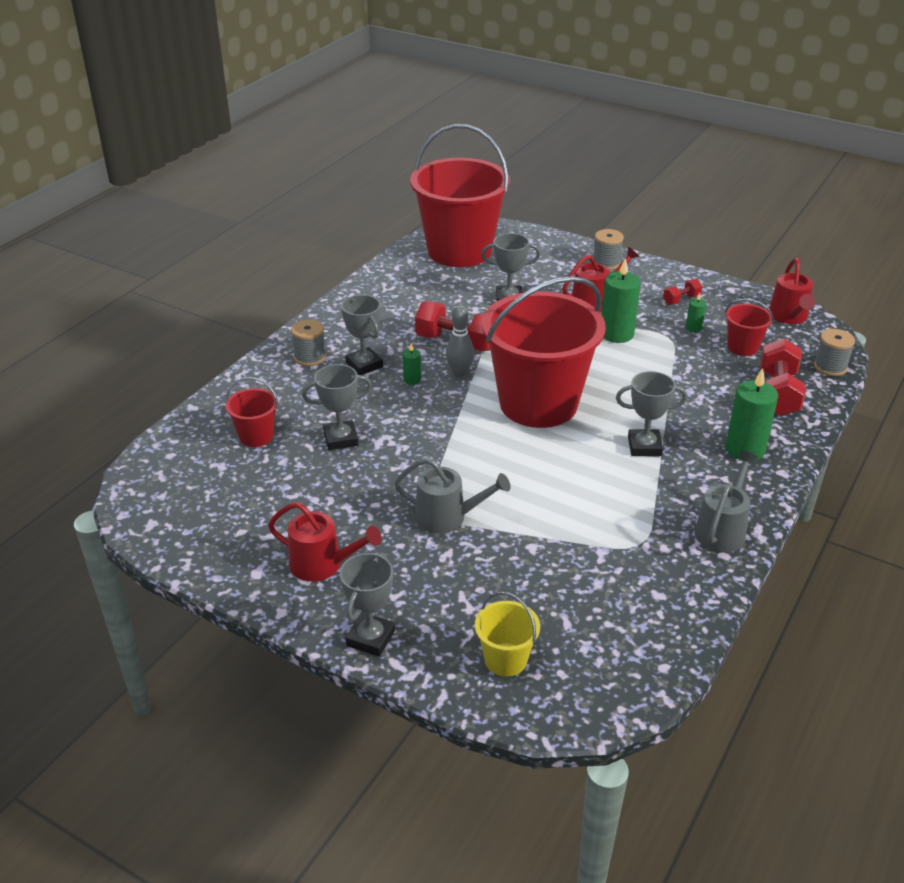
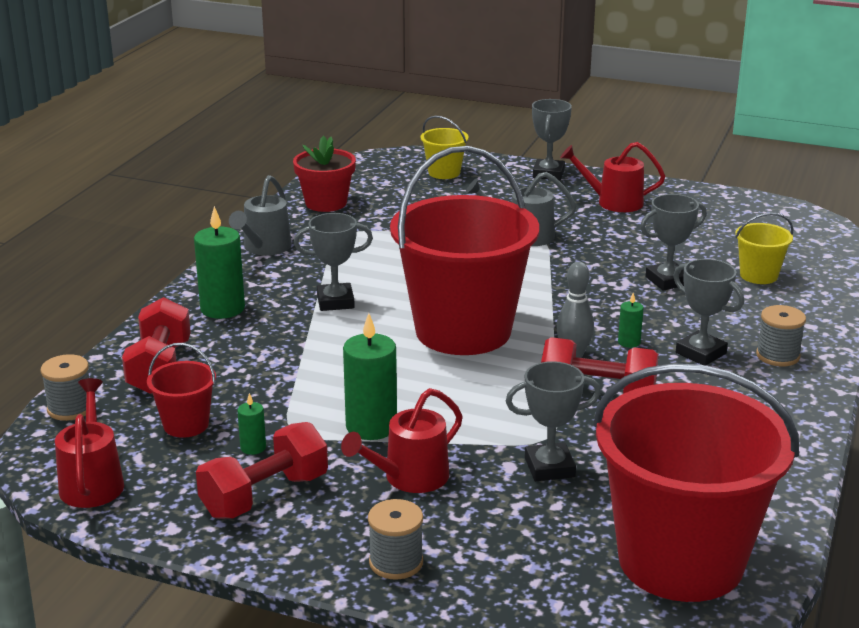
camera: 170 degrees right, 10 degrees down
red bucket [225,377,279,447] -> yellow bucket [735,213,794,284]
red dumbbell [663,279,702,305] -> red dumbbell [196,422,328,519], size x1.95
none -> red flower pot [293,136,356,212]

